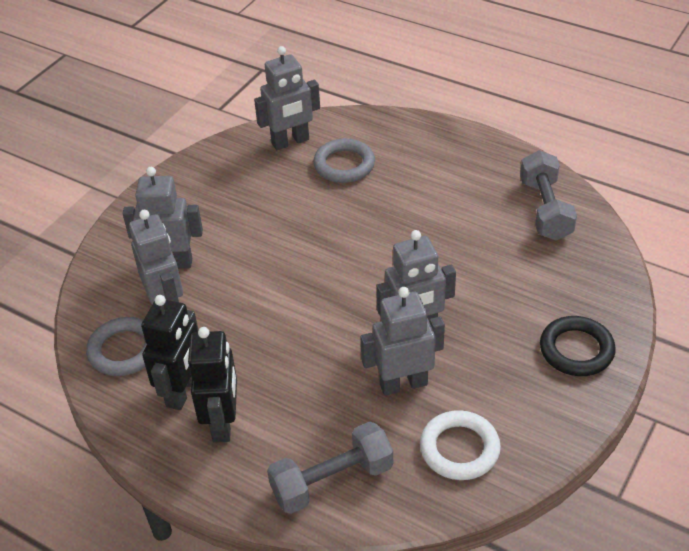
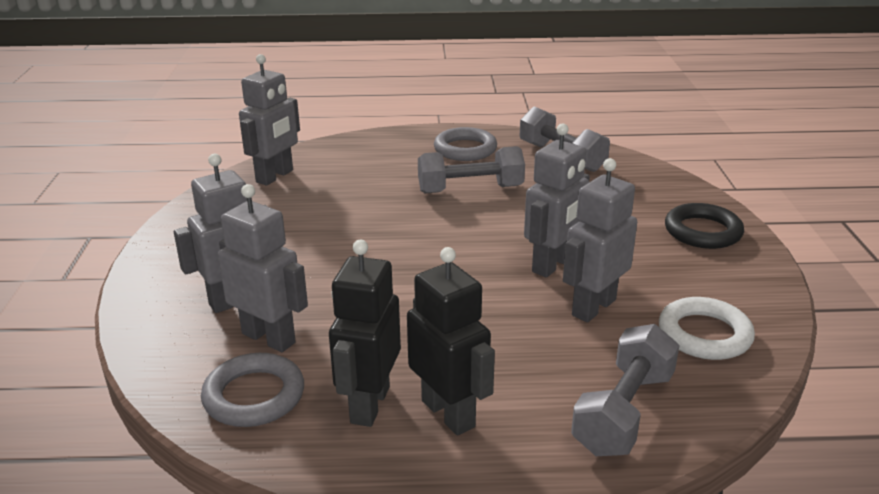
camera: 35 degrees left, 15 degrees down
black robot [141,295,198,410] -> black robot turned 150 degrees counterclockwise [329,240,401,427]
grey ring [313,138,375,183] -> grey ring moved to [434,127,497,161]
none -> grey dumbbell [418,146,525,193]

